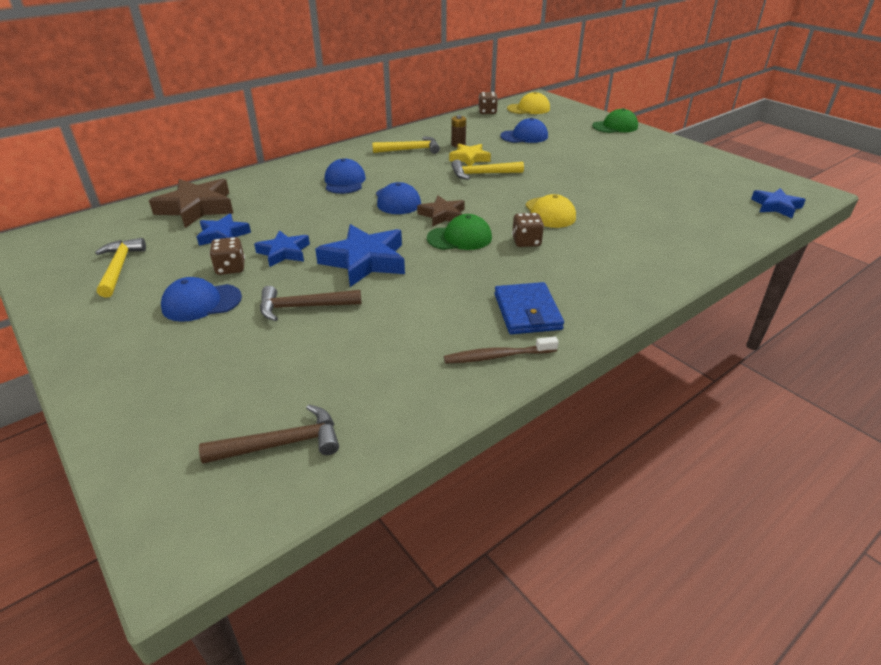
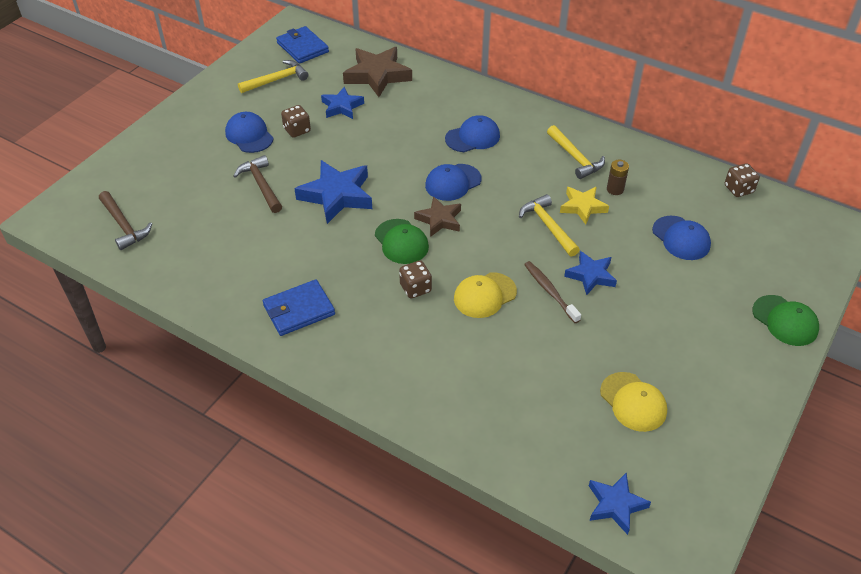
camera: 70 degrees right, 10 degrees up
blue star [254,230,310,267] -> blue star moved to [564,251,617,295]
brown toothbrush [444,337,558,364] -> brown toothbrush moved to [524,261,581,323]
yellow cap [507,92,550,114] -> yellow cap moved to [600,372,667,432]
none -> blue wallet [276,26,329,64]

